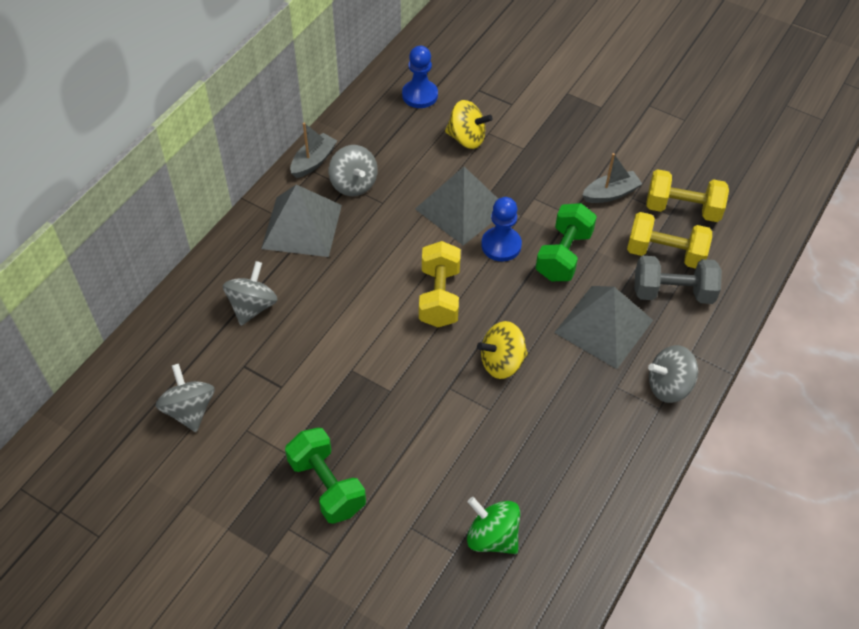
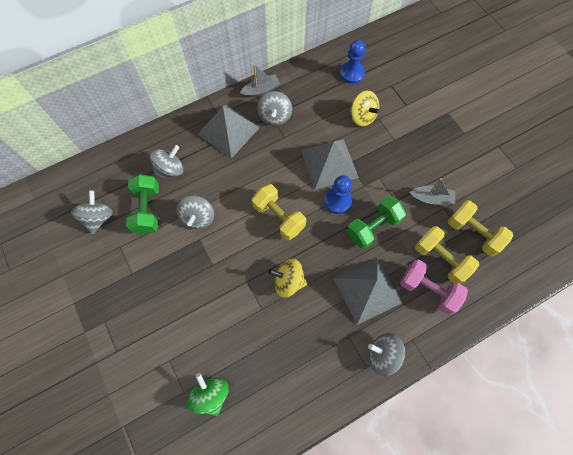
camera: 30 degrees right, 15 degrees up
green dumbbell [285,428,366,524] -> green dumbbell moved to [126,174,159,234]
yellow dumbbell [419,241,461,327] -> yellow dumbbell turned 75 degrees counterclockwise [252,184,306,240]
grey dumbbell [634,256,722,304] -> pink dumbbell [400,259,468,315]
none -> grey spinning top [176,196,214,229]

